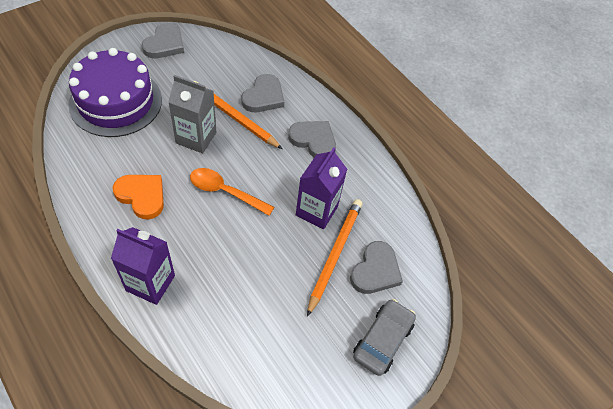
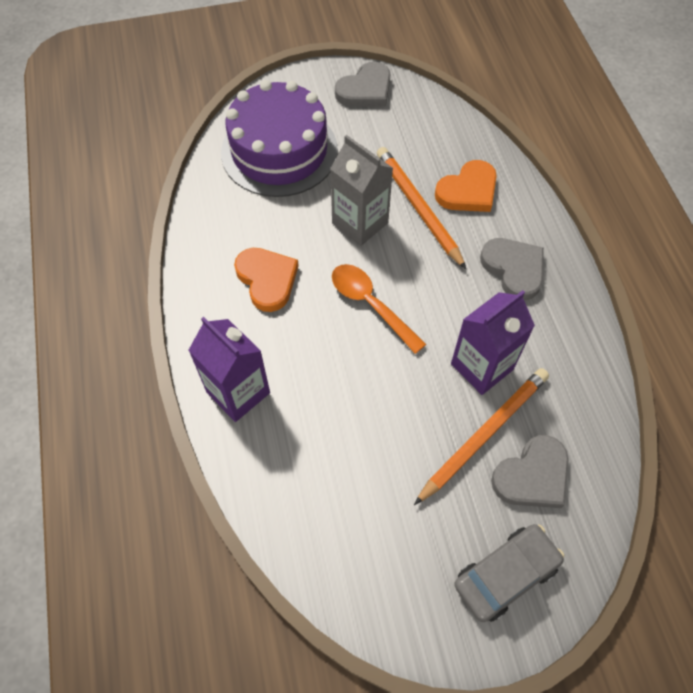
camera: 30 degrees right, 5 degrees up
grey heart [241,74,284,112] -> orange heart [435,160,497,212]

